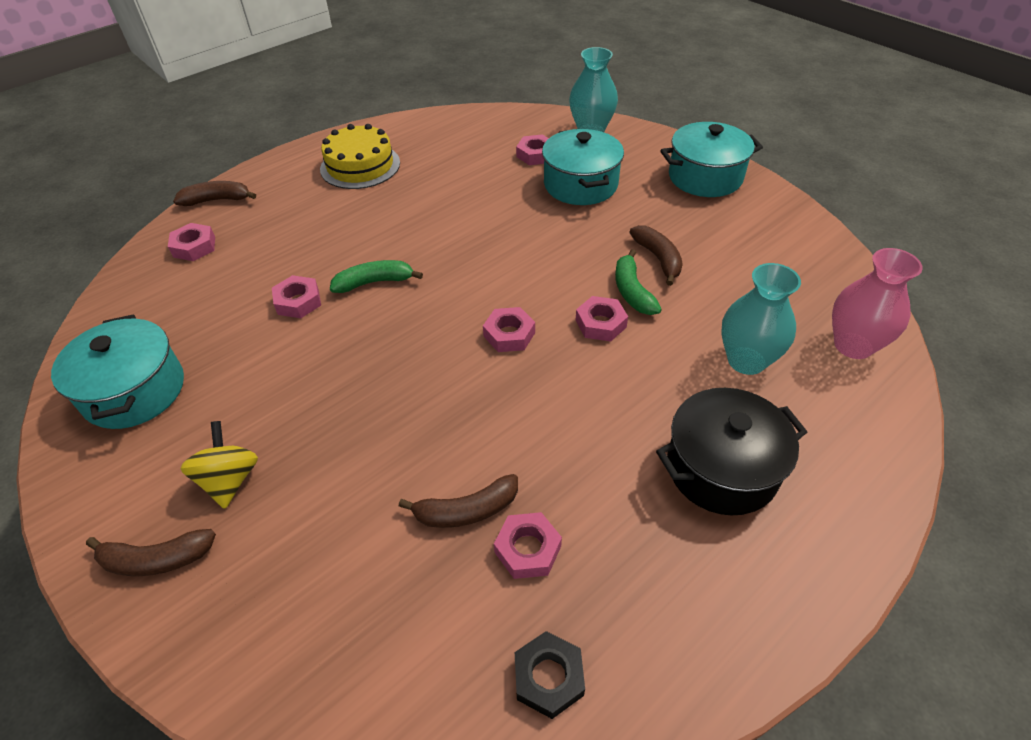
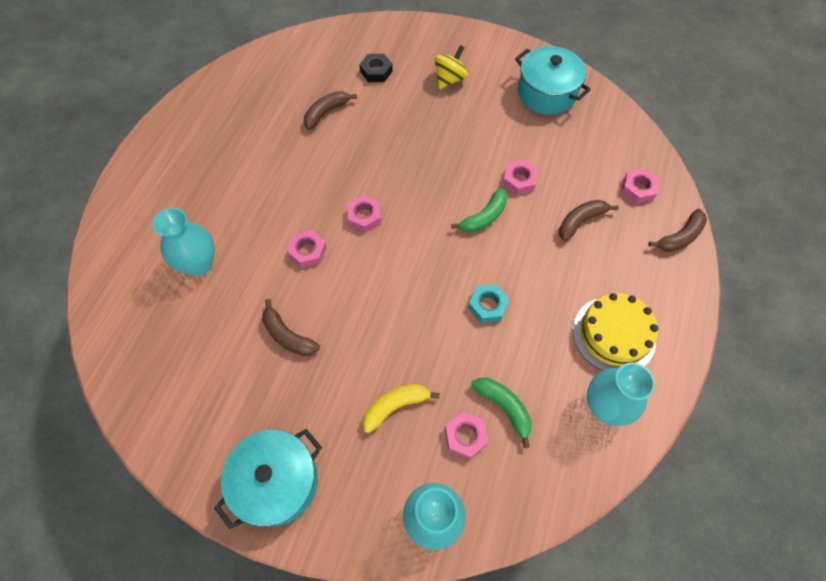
camera: 150 degrees right, 15 degrees up
brown banana [86,529,216,576] -> brown banana moved to [559,200,619,241]
yellow spinning top [180,421,258,509] -> yellow spinning top turned 105 degrees counterclockwise [435,45,468,89]
pink nut [494,512,562,579] -> none
black nut [515,631,585,719] -> black nut moved to [359,54,393,82]
turquoise pot [542,129,624,205] -> yellow banana [363,384,440,433]
green banana [615,249,662,315] -> green banana moved to [471,378,532,448]
black pot [656,388,807,516] -> none
pink vase [832,248,923,359] -> none
none -> turquoise nut [468,284,510,323]
none -> turquoise vase [587,362,655,426]

